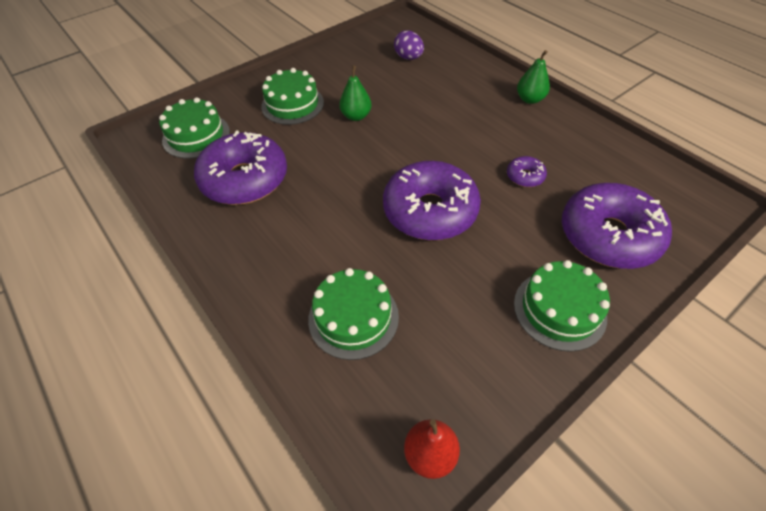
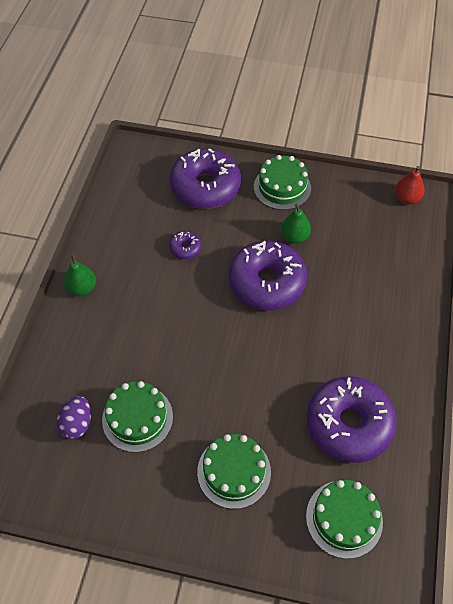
camera: 130 degrees left, 5 degrees up
green cake [308,268,399,360] -> green cake moved to [102,381,173,452]
green pear [339,65,372,121] -> green pear moved to [281,204,311,244]

